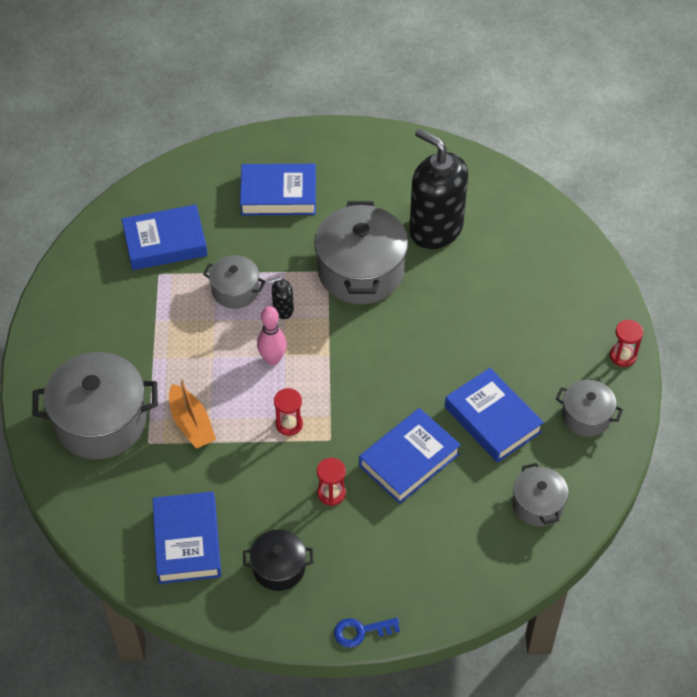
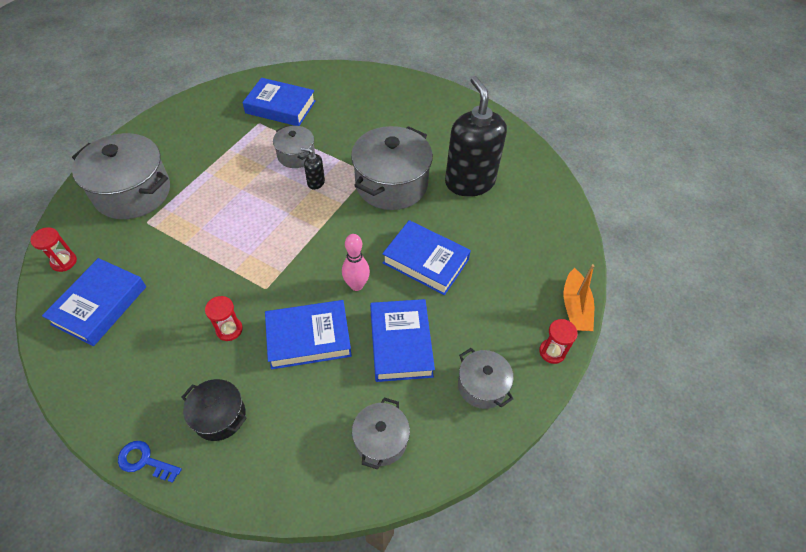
camera: 30 degrees right, 0 degrees up
orange boat [169,379,216,449] -> orange boat moved to [564,264,595,331]
blue book [240,164,316,215] -> blue book moved to [382,220,471,295]
black pot [243,529,313,591] -> black pot moved to [182,379,247,441]
pink bowling pin [257,306,287,365] -> pink bowling pin moved to [342,234,370,291]
red hourglass [274,388,303,436] -> red hourglass moved to [30,227,77,272]

